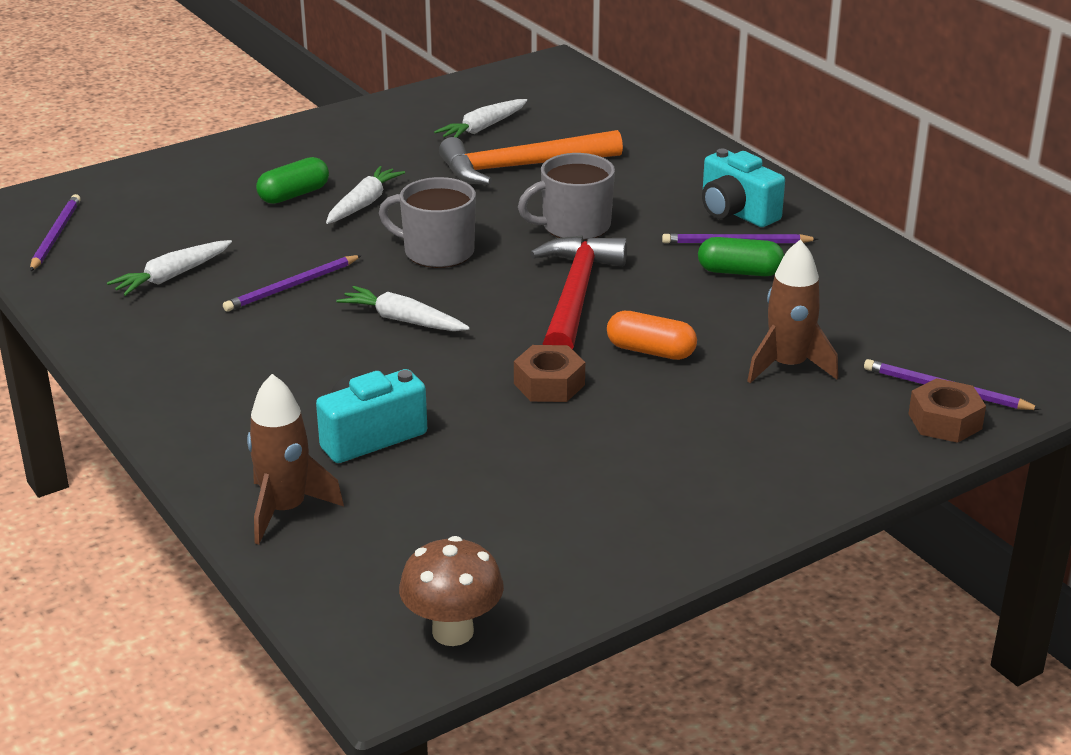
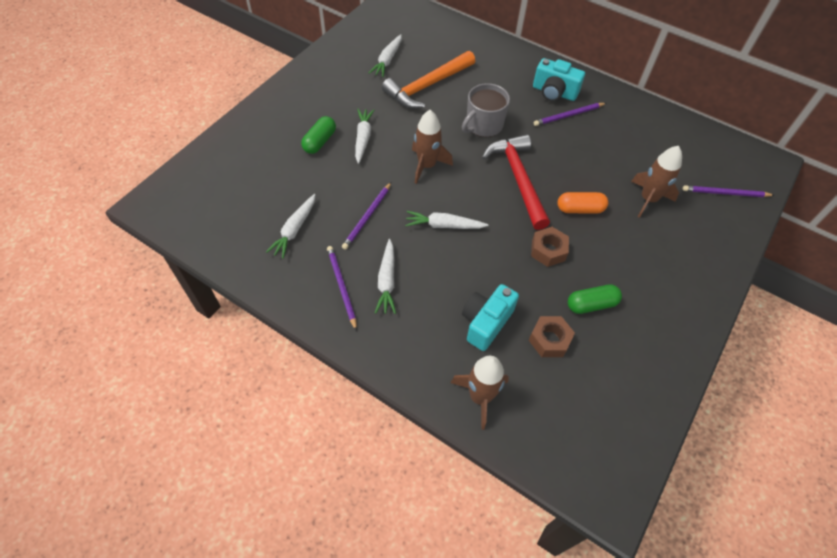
camera: 25 degrees left, 25 degrees up
purple pencil [30,194,81,272] -> purple pencil moved to [327,246,357,331]
grey mug [379,177,476,268] -> brown rocket [412,110,453,184]
brown mushroom [399,536,504,646] -> none
green capsule [698,237,784,276] -> green capsule moved to [568,284,622,314]
brown nut [908,378,986,443] -> brown nut moved to [529,316,575,357]
none -> white carrot [375,239,396,314]

